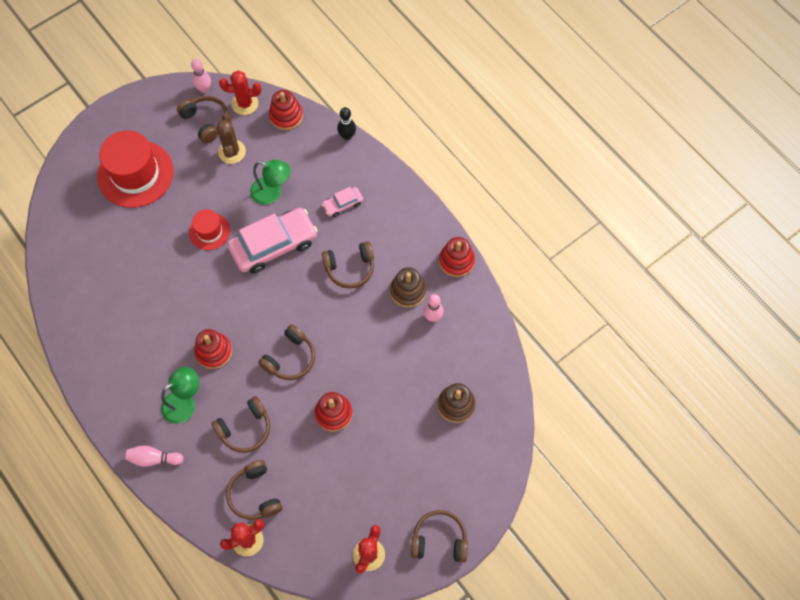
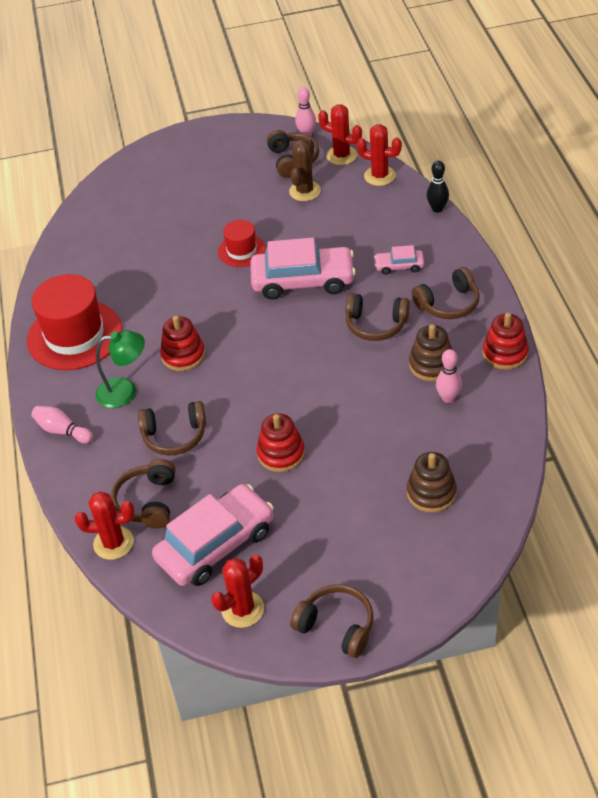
camera: 30 degrees right, 20 degrees down
red hat [97,130,173,208] -> red hat moved to [27,274,122,370]
green lamp [250,160,290,205] -> none
brown headphones [258,324,315,380] -> brown headphones moved to [412,267,480,319]
red stacking toy [269,90,303,130] -> red cactus [357,124,402,186]
none -> pink car [152,484,274,586]

